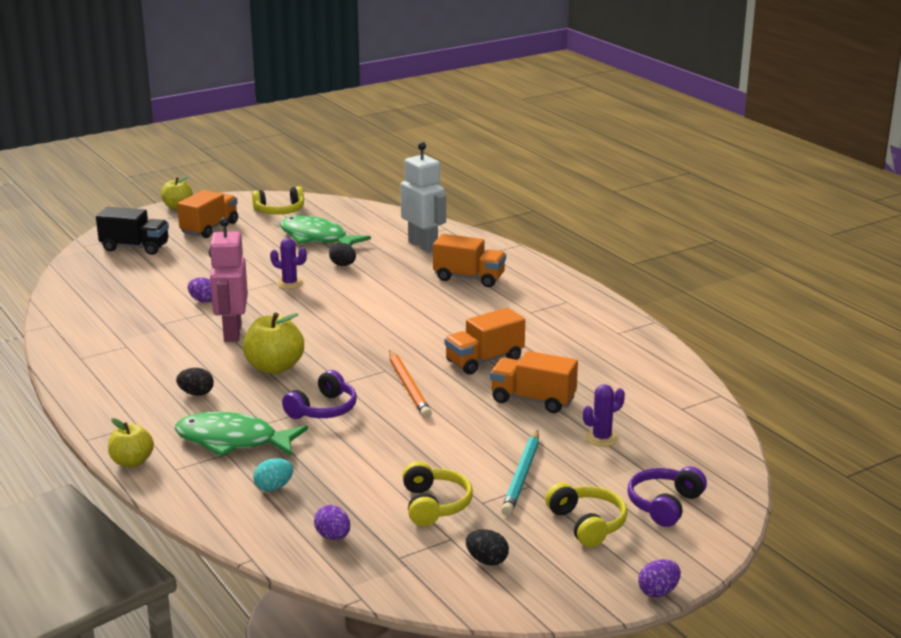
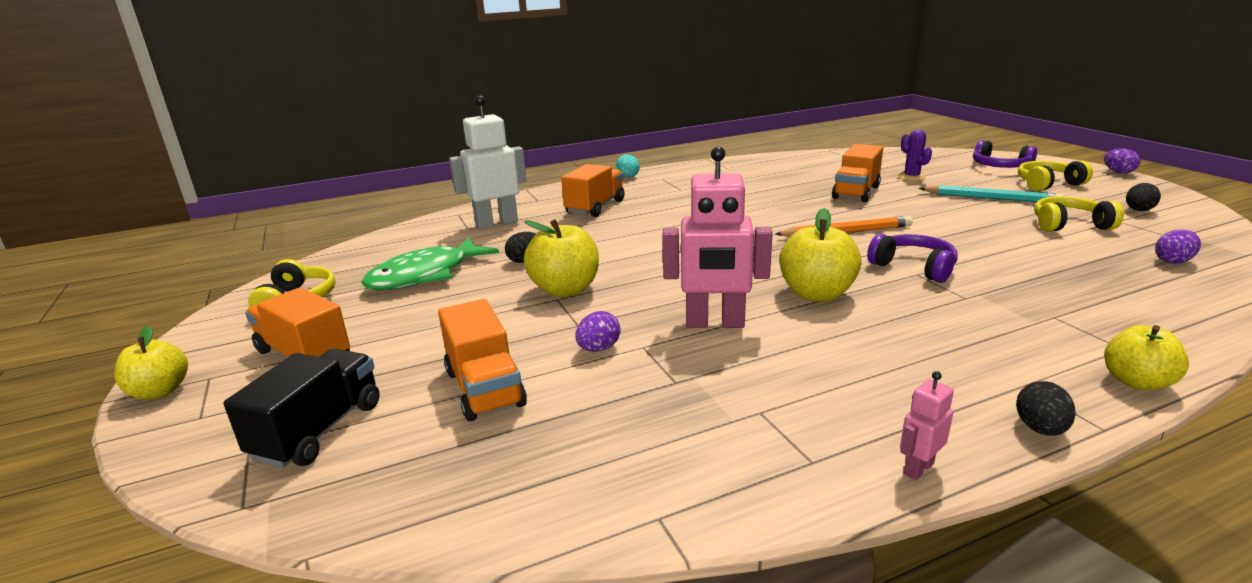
camera: 80 degrees left, 0 degrees up
green fish [175,412,308,456] -> none
black egg [176,368,214,396] -> black egg moved to [1016,381,1076,436]
turquoise egg [253,458,293,492] -> turquoise egg moved to [617,154,640,177]
purple cactus [270,238,307,289] -> yellow apple [524,219,599,297]
orange truck [444,308,525,375] -> orange truck moved to [438,299,527,421]
none -> pink robot [900,371,954,480]

